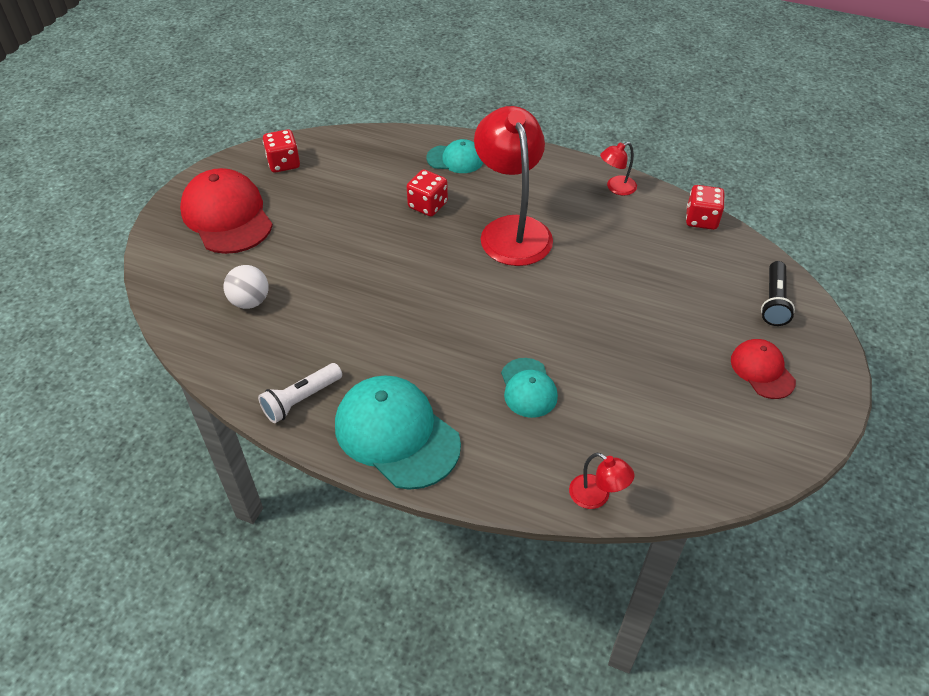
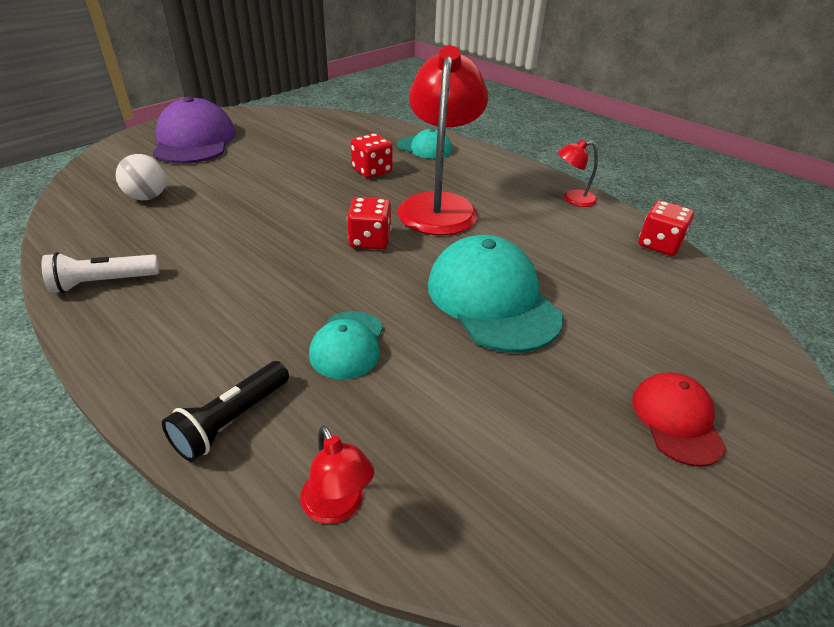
camera: 20 degrees right, 10 degrees down
red cap [180,168,273,254] -> purple cap [153,96,236,164]
red dice [263,129,300,173] -> red dice moved to [347,197,392,250]
turquoise cap [335,375,461,490] -> turquoise cap moved to [428,235,563,353]
black flashlight [761,261,795,326] -> black flashlight moved to [162,361,289,462]

